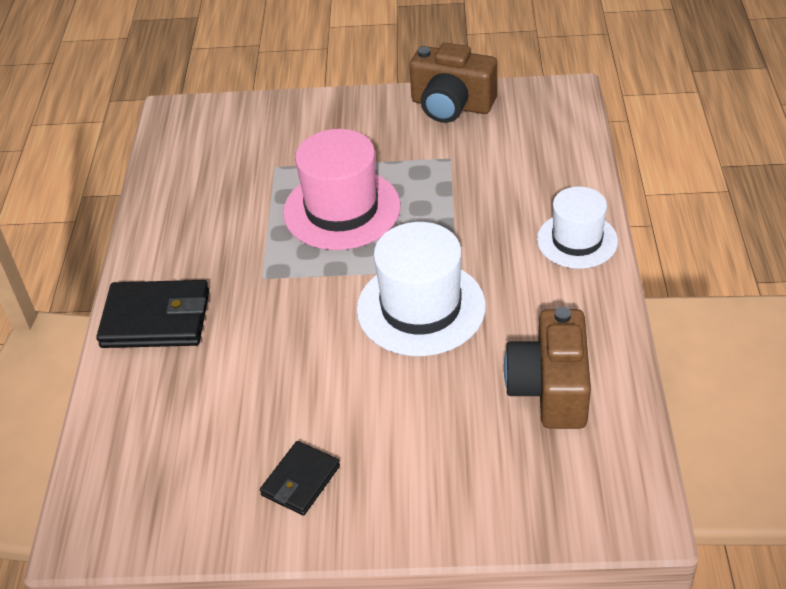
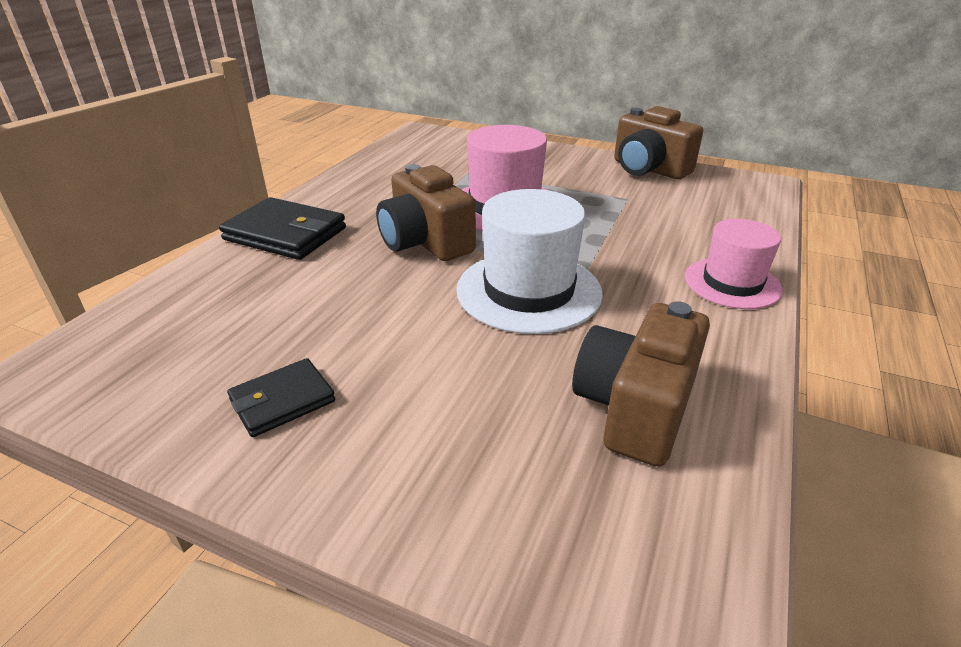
camera: 20 degrees right, 10 degrees down
white hat [537,186,618,269] -> pink hat [685,219,783,309]
none -> brown camera [376,164,476,261]

